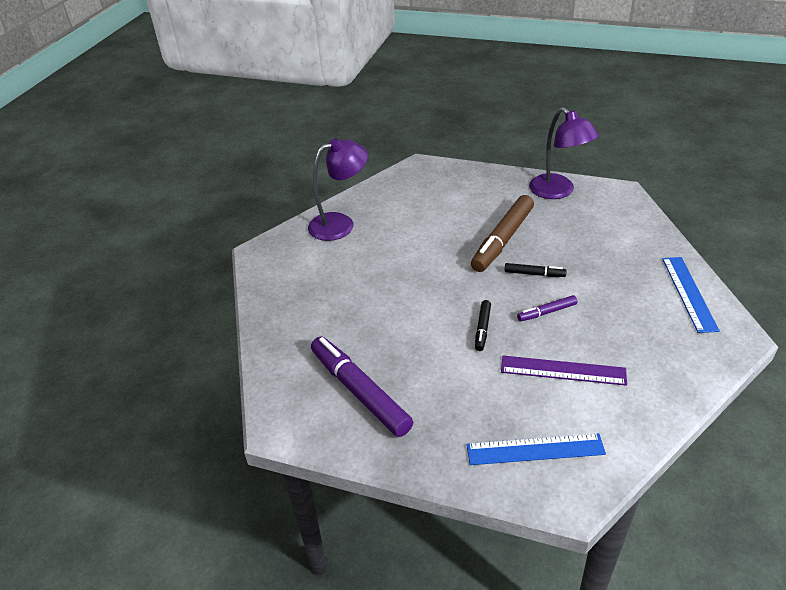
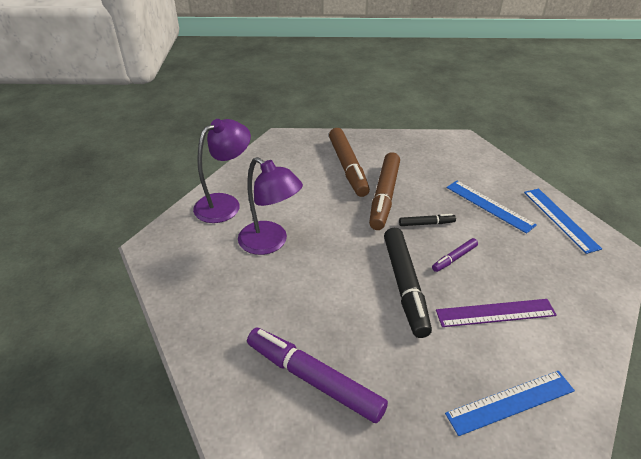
camera: 20 degrees left, 0 degrees up
black marker [475,300,491,351] -> black marker [384,228,432,338], size x2.08
purple lamp [529,107,599,199] -> purple lamp moved to [238,157,303,255]
none -> brown marker [329,128,370,197]
none -> blue ruler [447,181,537,234]

